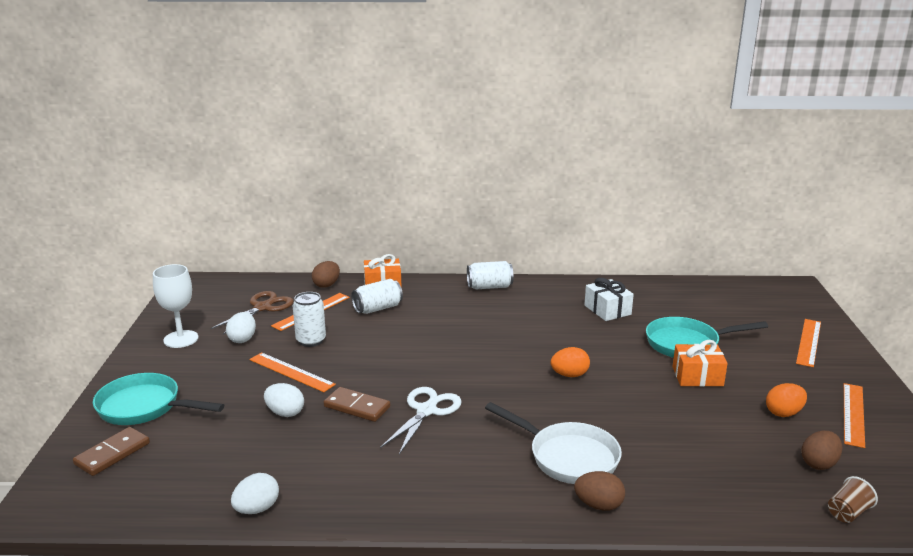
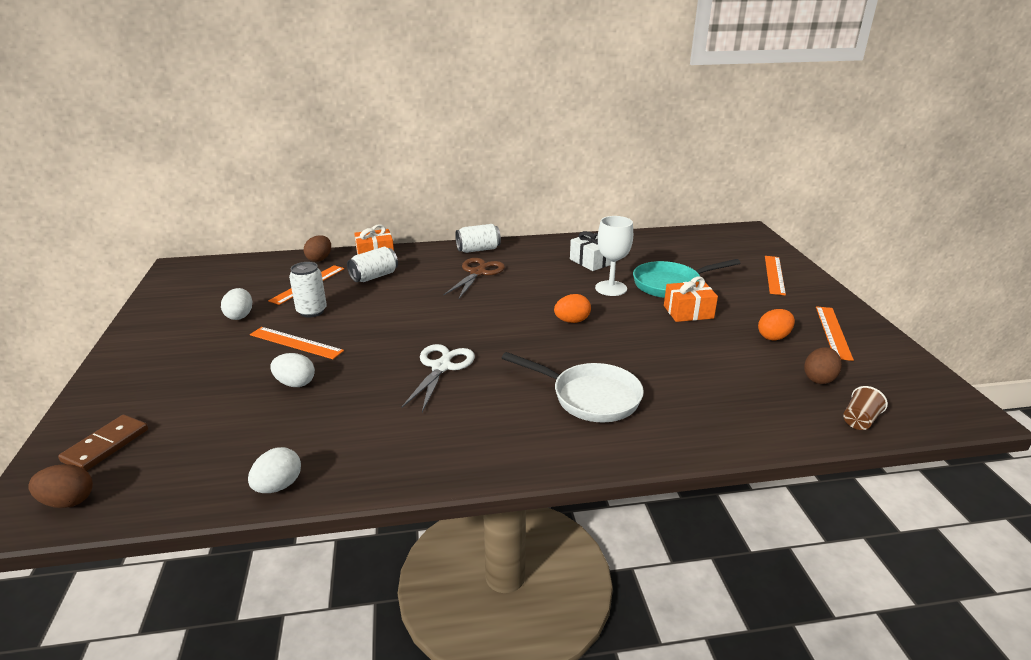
camera: 10 degrees left, 5 degrees up
turquoise pan [93,373,224,425] -> none
white goblet [153,264,198,348] -> white goblet moved to [595,216,633,296]
brown scissors [211,291,293,334] -> brown scissors moved to [443,258,505,300]
brown domino [324,387,390,422] -> none
brown egg [574,471,625,511] -> brown egg moved to [28,464,93,508]

